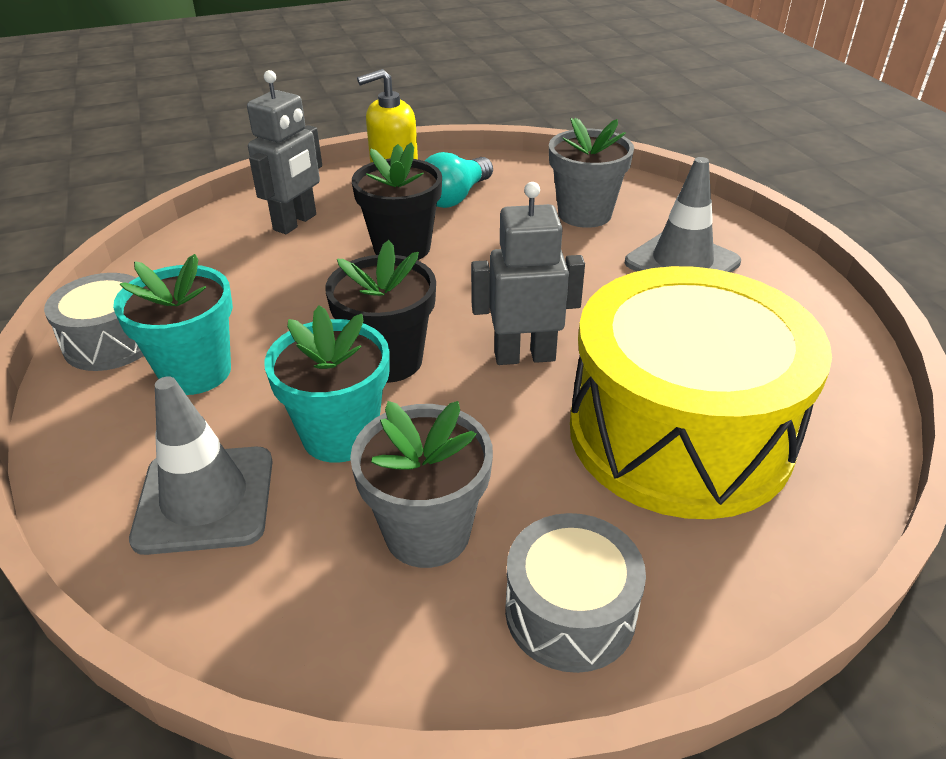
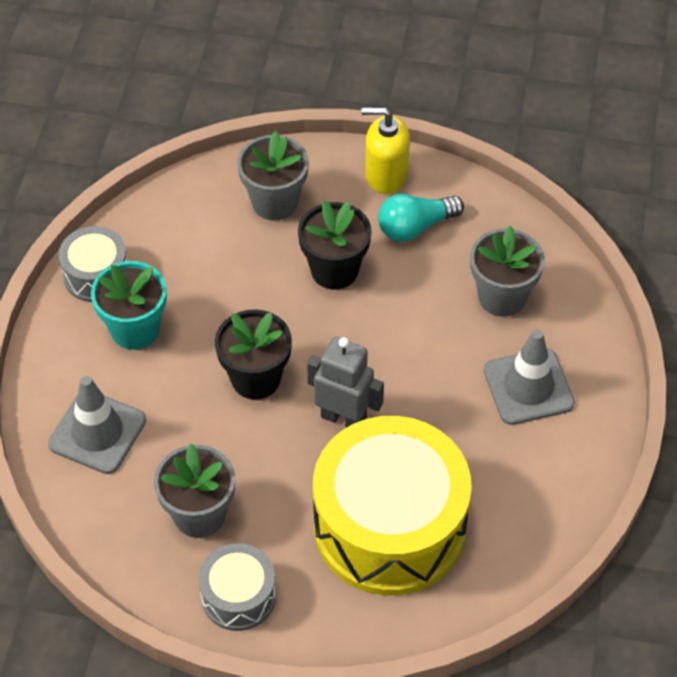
camera: 30 degrees right, 15 degrees up
grey robot [247,70,322,234] -> grey flower pot [237,131,309,220]
turquoise flower pot [264,305,390,463] -> none

